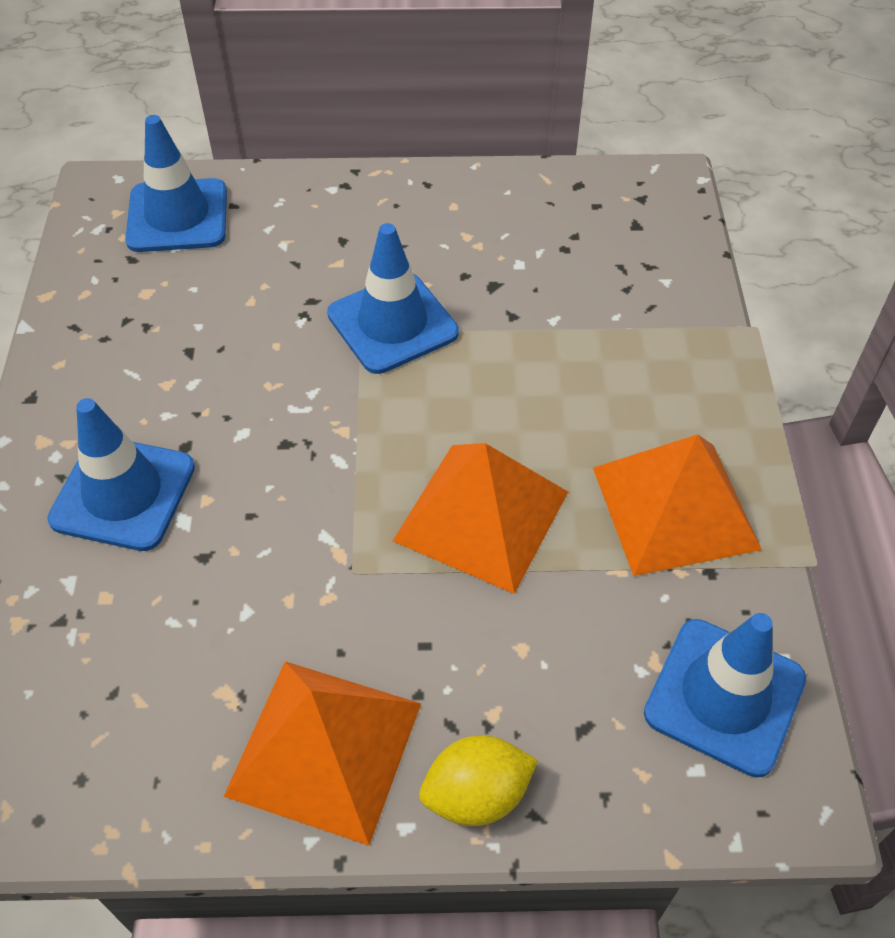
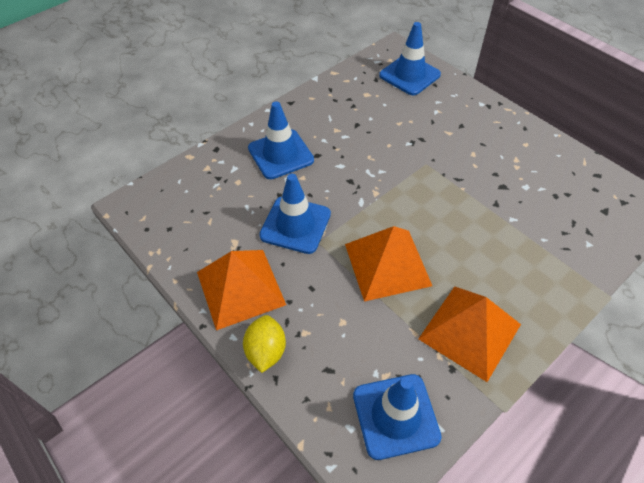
camera: 50 degrees right, 0 degrees up
blue traffic cone [327,223,459,374] -> blue traffic cone moved to [259,174,331,254]
yellow lemon [419,735,538,826] -> yellow lemon turned 60 degrees clockwise [243,315,286,373]

